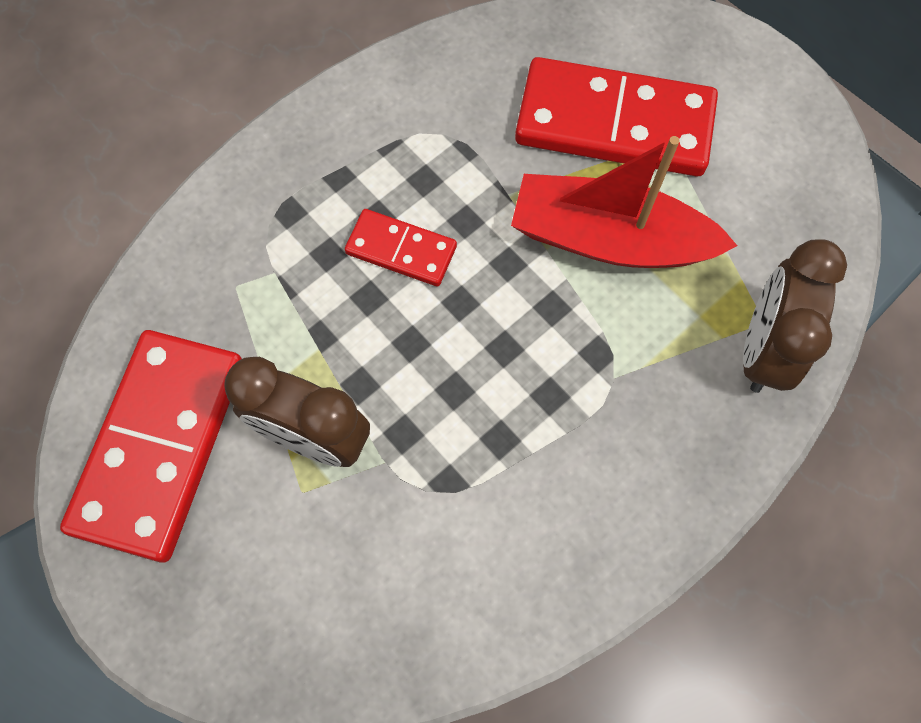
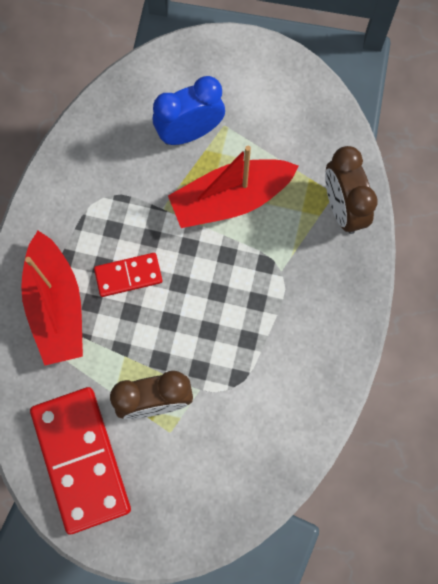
camera: 35 degrees left, 5 degrees up
red domino [515,57,718,177] -> blue clock [153,76,225,145]
none -> red boat [21,231,83,366]

